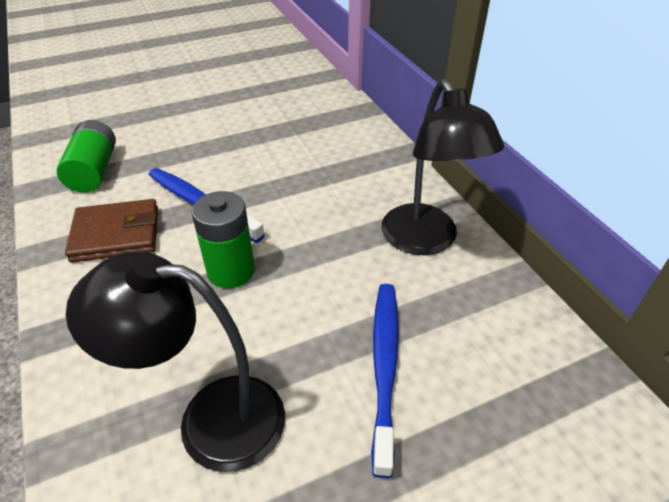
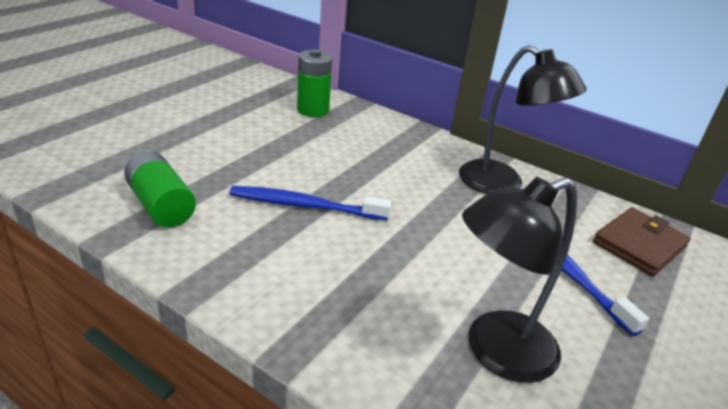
camera: 35 degrees left, 10 degrees down
brown wallet [65,199,158,263] -> brown wallet moved to [593,207,691,276]
green battery [191,191,255,288] -> green battery moved to [297,49,332,117]

